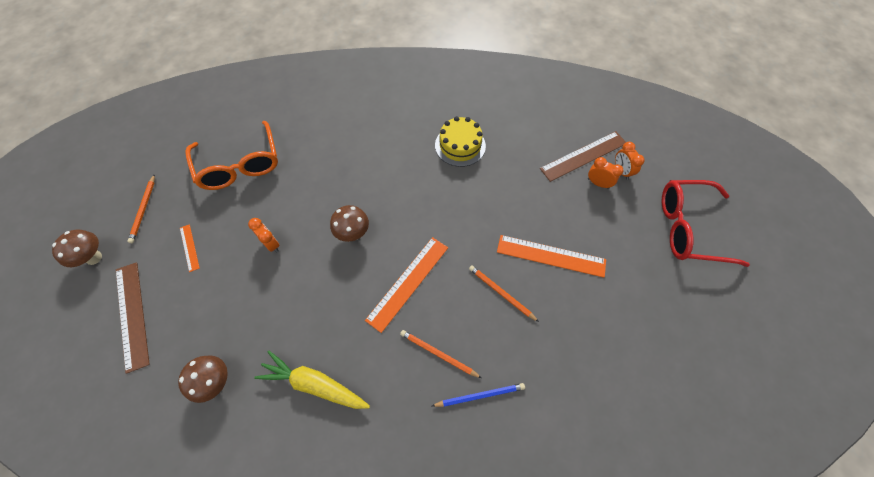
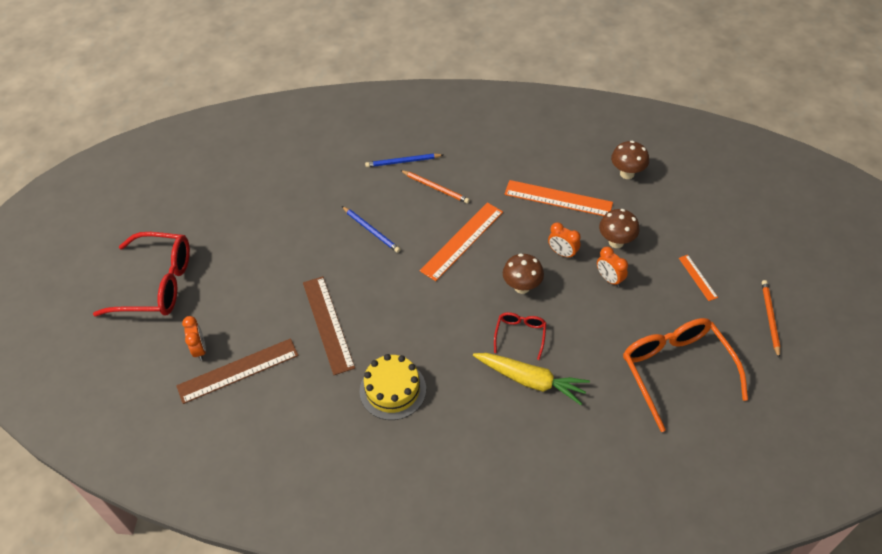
camera: 175 degrees left, 10 degrees down
brown mushroom [52,230,102,267] -> brown mushroom moved to [599,209,640,248]
brown ruler [116,262,150,374] -> brown ruler moved to [303,276,355,375]
yellow carrot [254,351,370,409] -> yellow carrot moved to [473,353,590,405]
orange pencil [469,265,539,322] -> blue pencil [342,206,400,253]
orange ruler [497,235,606,278] -> orange ruler moved to [504,180,613,216]
orange clock [588,157,623,189] -> orange clock moved to [548,222,581,259]
none -> red glasses [494,312,546,360]

